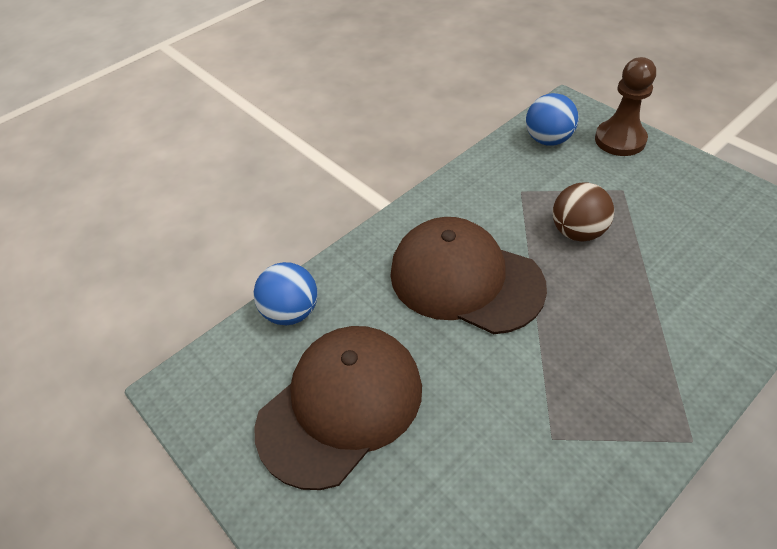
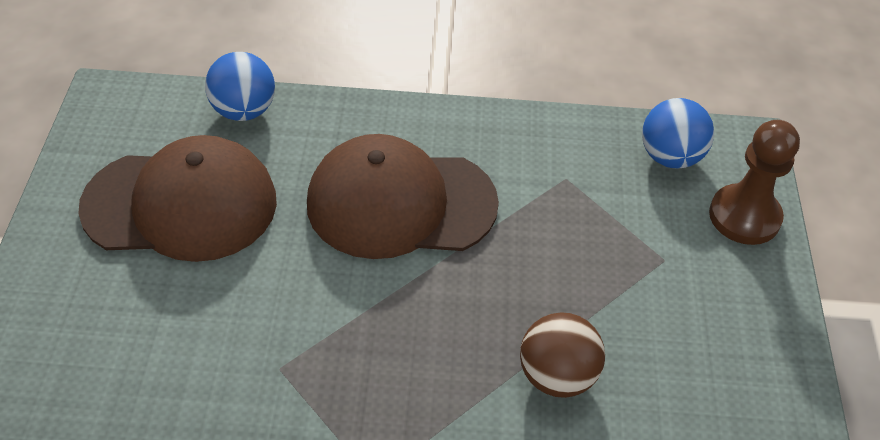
camera: 40 degrees right, 0 degrees up
brown cap [390,217,547,334] -> brown cap turned 75 degrees counterclockwise [307,134,499,259]
brown ball [553,182,614,242] -> brown ball moved to [520,312,605,398]

